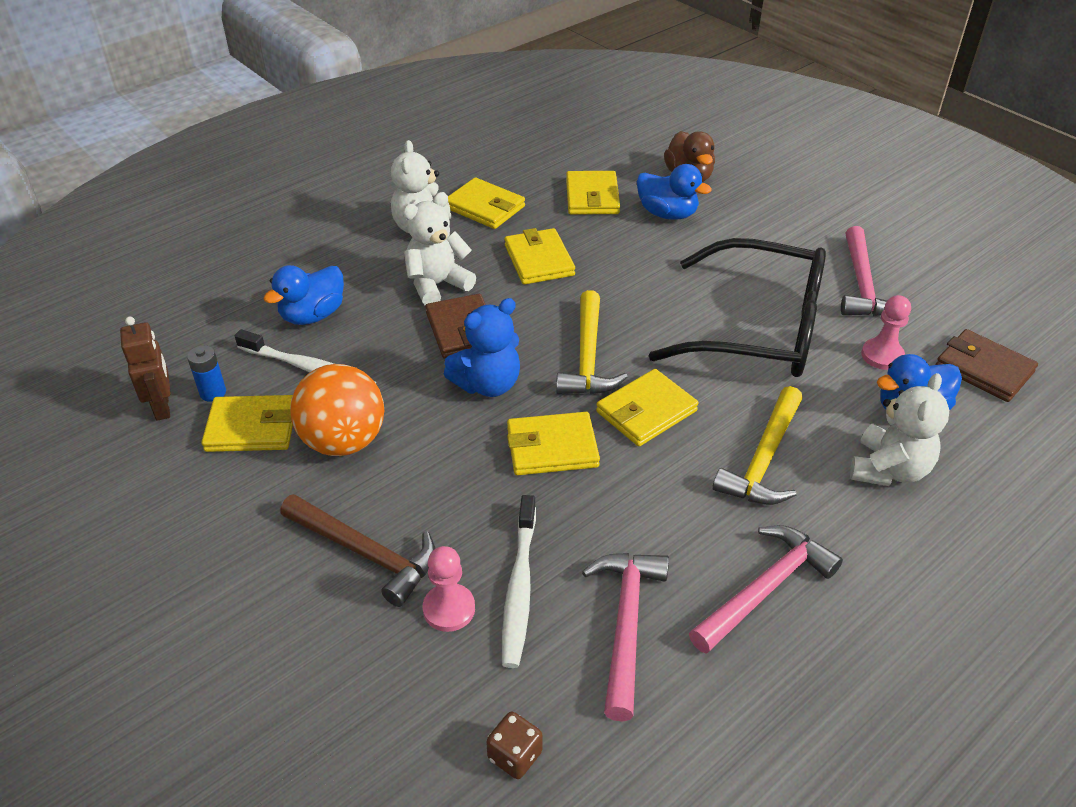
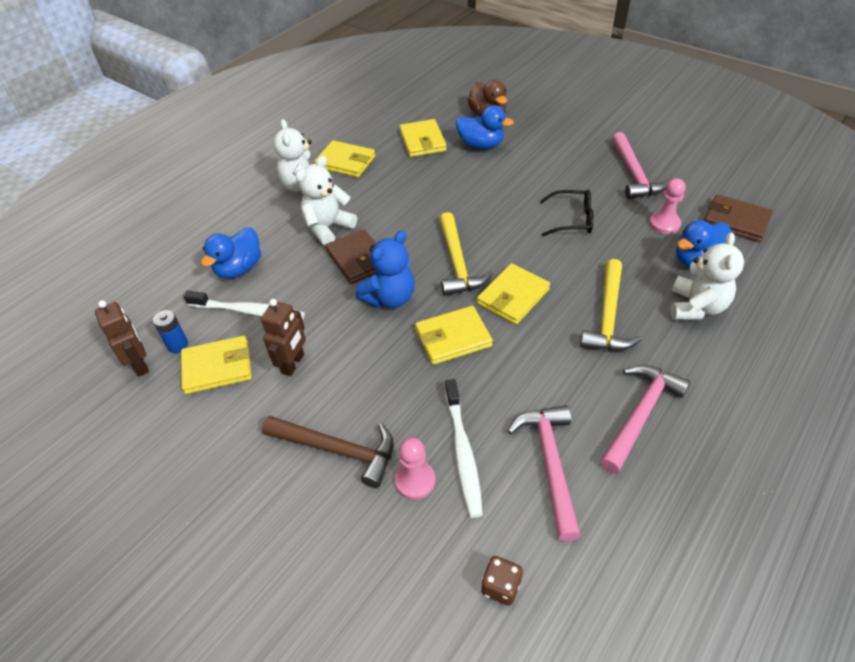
camera: 10 degrees left, 5 degrees up
orange ball [290,364,384,456] -> brown robot [261,299,306,376]
yellow wallet [504,228,575,285] -> none
black glasses [649,238,826,377] -> black glasses [540,190,593,236], size x0.45

